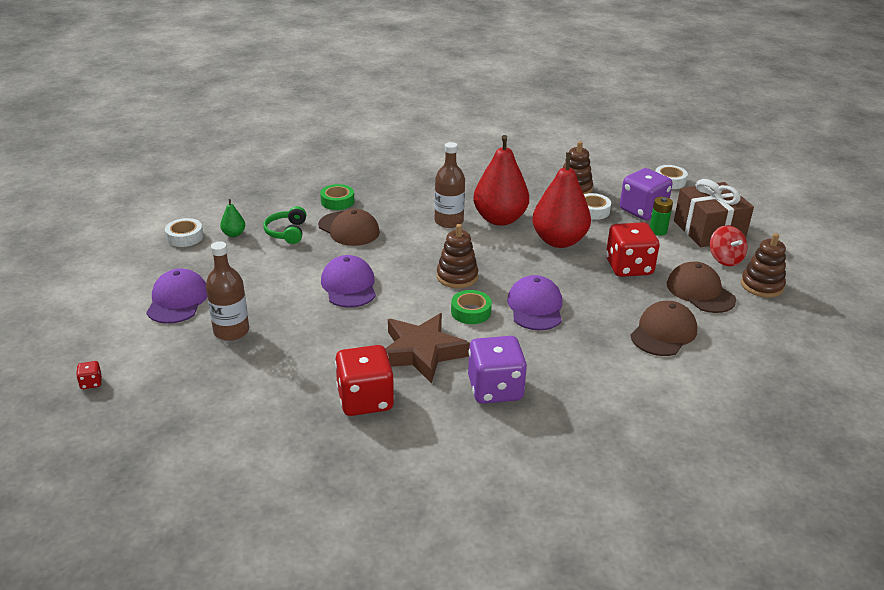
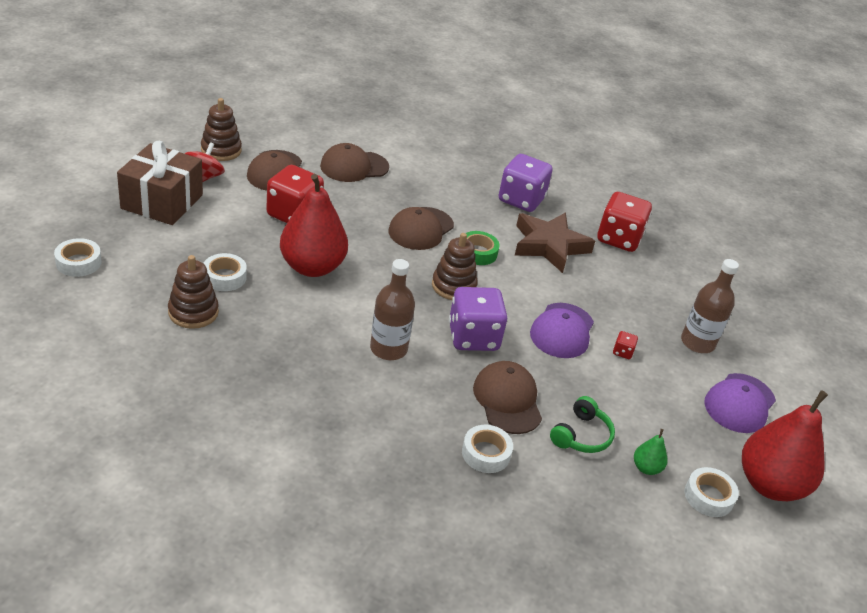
camera: 150 degrees left, 5 degrees up
red dice [76,361,102,389] -> red dice moved to [613,331,638,359]
green tape [320,184,355,210] -> white tape [462,425,513,473]
red pear [473,135,529,226] -> red pear moved to [742,390,828,501]
purple cap [507,275,562,330] -> brown cap [389,207,454,250]
purple dice [620,168,672,220] -> purple dice moved to [449,287,508,351]
green battery [650,197,673,236] -> none

